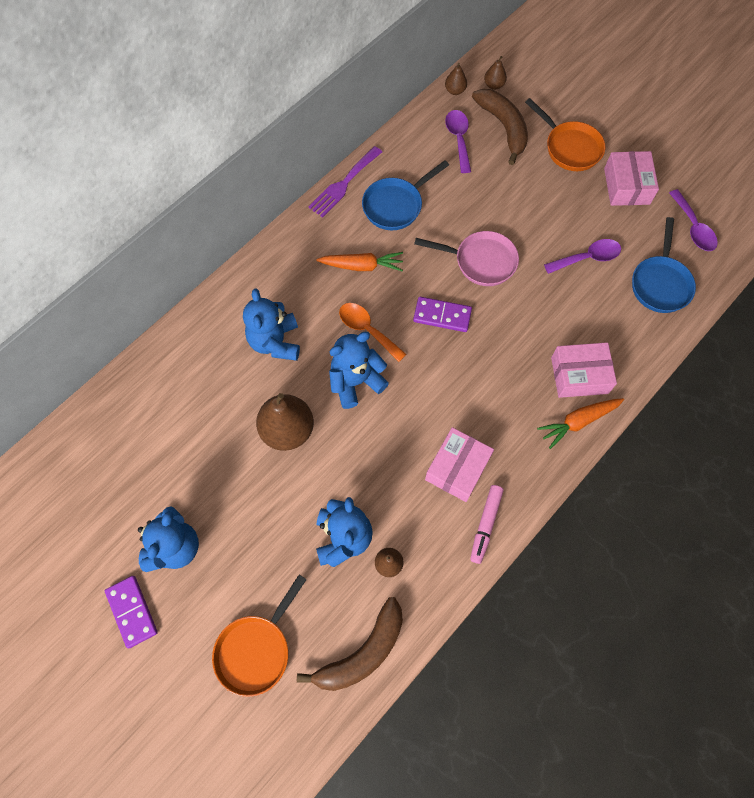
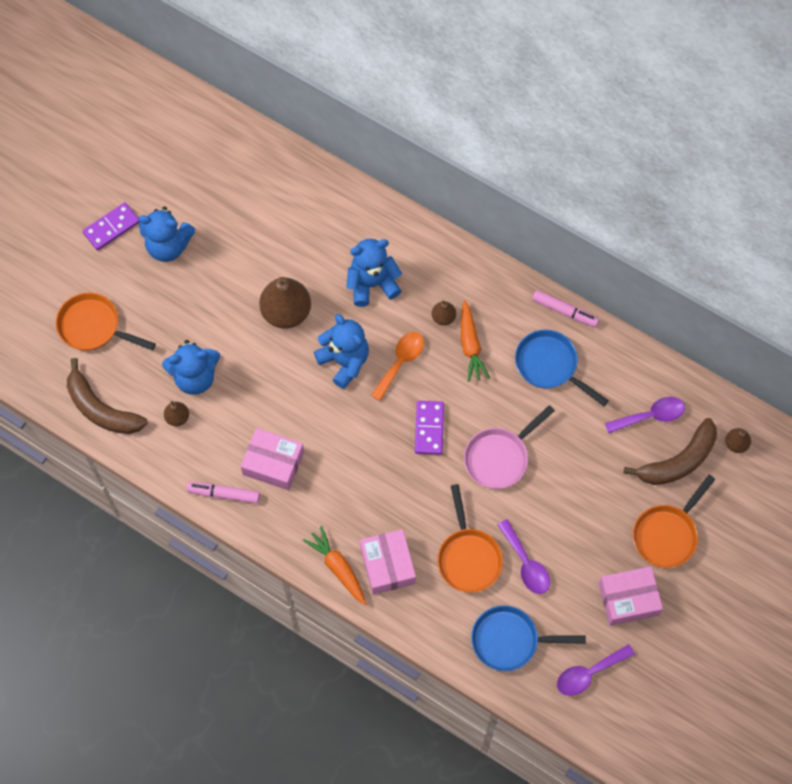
camera: 80 degrees right, 0 degrees up
purple fork [308,146,382,218] -> pink marker [532,290,599,327]
pink pan [414,231,519,286] -> pink pan turned 45 degrees clockwise [464,405,555,489]
brown pear [445,63,467,95] -> brown pear moved to [432,300,456,326]
none -> orange pan [437,484,503,593]

